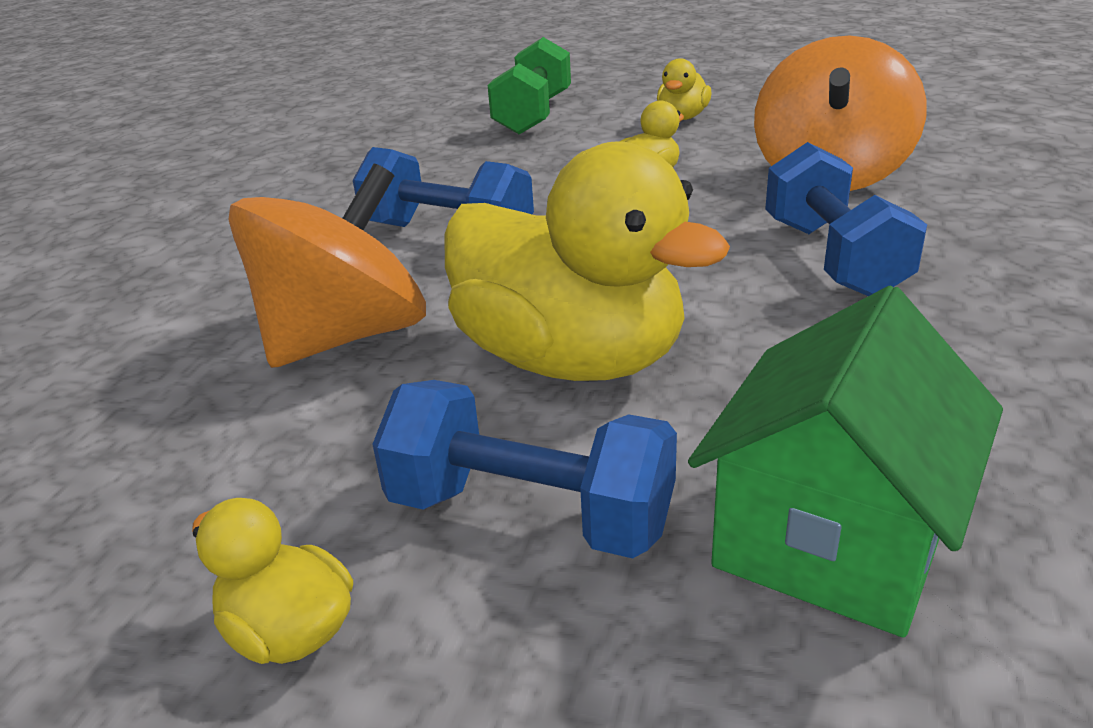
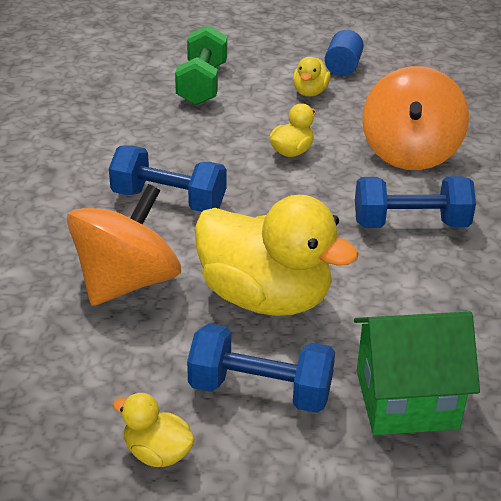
camera: 10 degrees left, 5 degrees up
green house [688,286,1003,638] -> green house turned 60 degrees clockwise [354,312,480,435]
blue dumbbell [765,142,927,296] -> blue dumbbell turned 75 degrees counterclockwise [355,176,476,228]
none -> blue cylinder [325,30,364,76]

